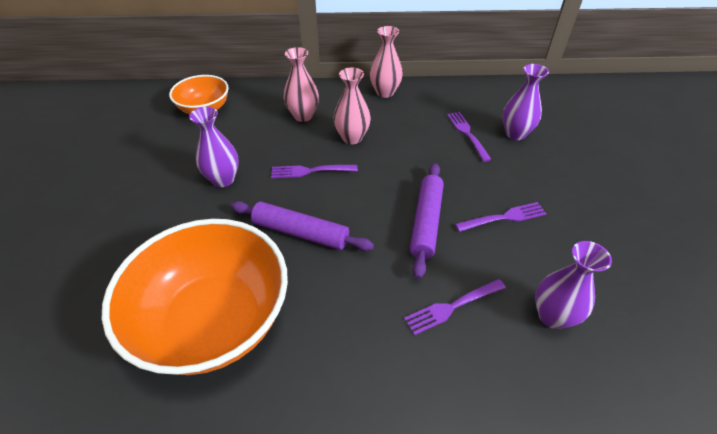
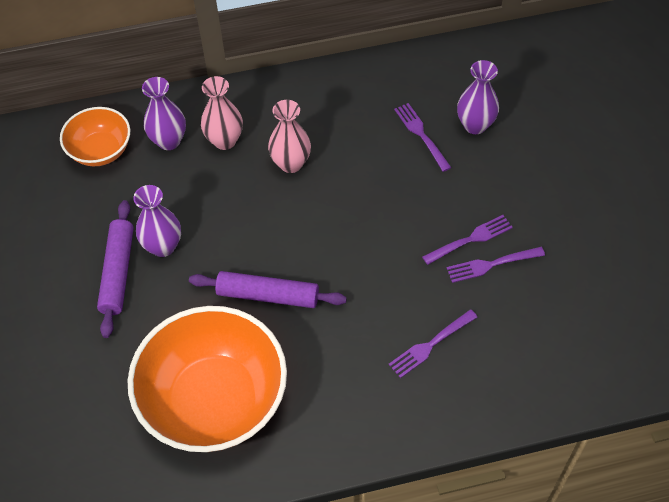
camera: 10 degrees left, 10 degrees up
purple fork [271,165,358,178] -> purple fork moved to [446,247,545,283]
pink vase [370,26,403,98] -> none
purple rolling pin [410,163,444,279] -> purple rolling pin moved to [97,200,134,338]
purple vase [535,241,612,329] -> purple vase moved to [142,77,186,150]

